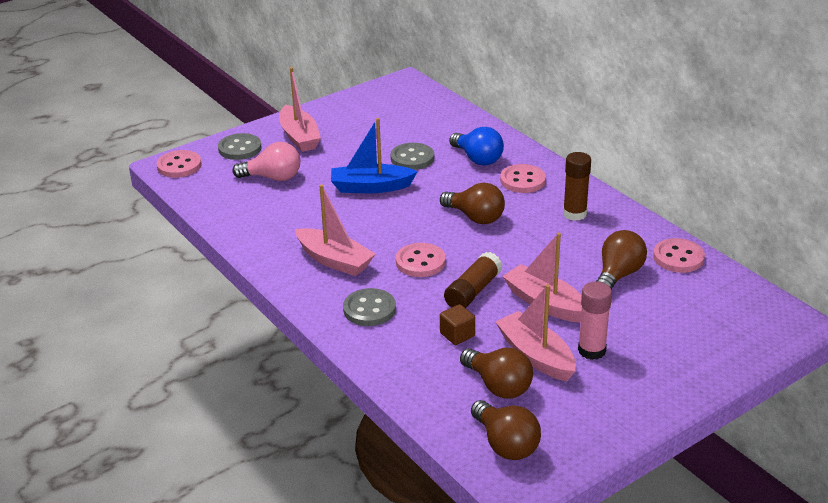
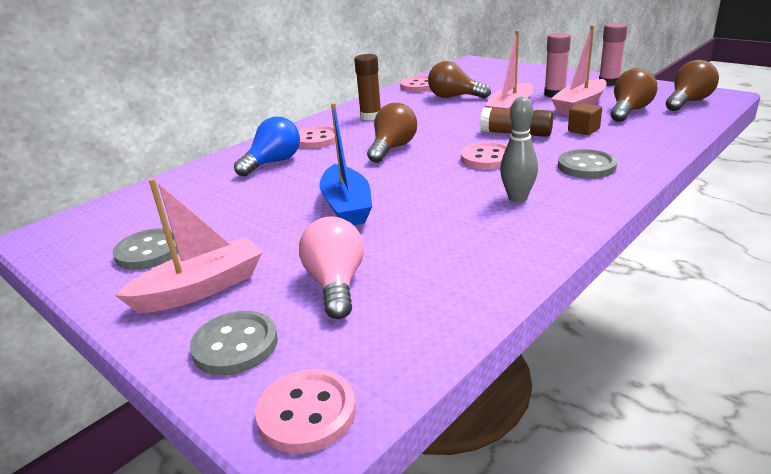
camera: 100 degrees left, 5 degrees down
pink boat [295,184,376,276] -> grey bowling pin [500,97,538,202]
grey button [391,143,434,170] -> grey button moved to [113,228,179,270]
none -> pink glue stick [599,23,627,86]

